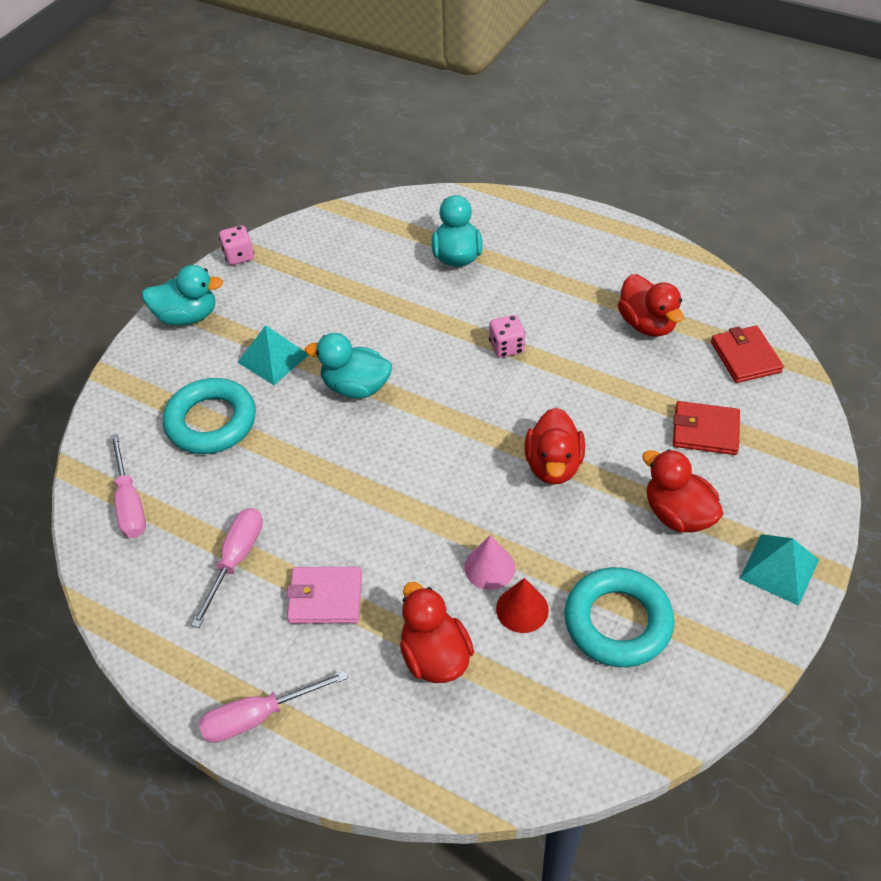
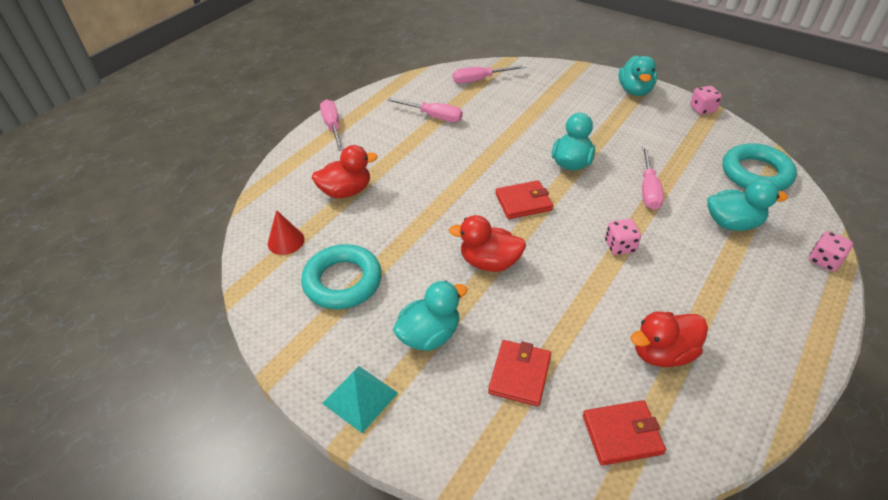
camera: 95 degrees right, 5 degrees down
turquoise ring [163,378,256,454] -> turquoise ring moved to [723,143,797,191]
turquoise pyramid [237,325,308,385] -> none
pink wallet [287,567,362,624] -> none
pink cone [464,535,515,590] -> none
red cone [496,578,549,633] -> red cone moved to [268,210,304,255]
red duck [642,449,723,532] -> turquoise duck [393,281,468,351]
none -> red wallet [495,180,553,219]
none -> pink screwdriver [642,146,664,210]
none -> pink dice [809,231,853,272]

